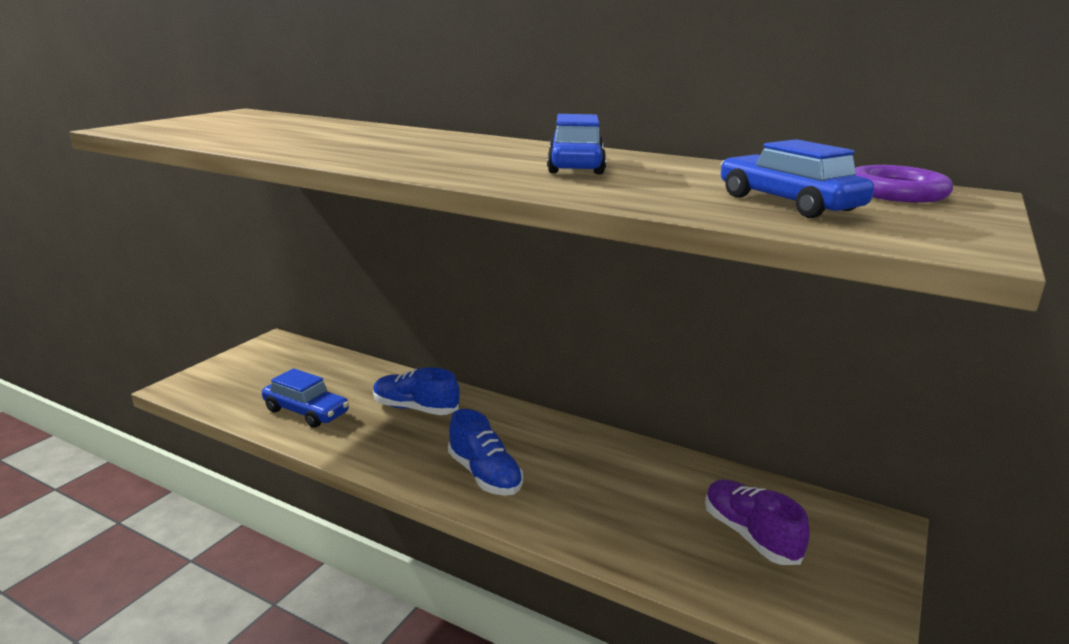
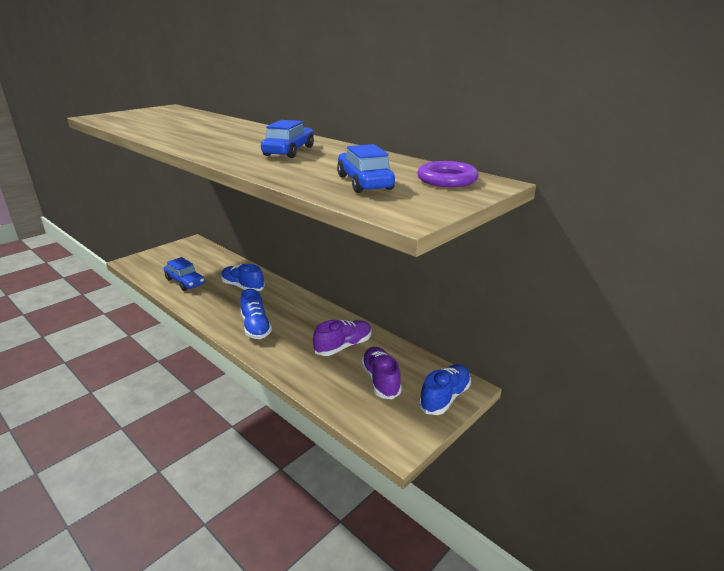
camera: 15 degrees right, 5 degrees up
none -> purple shoe [313,320,372,356]
none -> blue shoe [419,364,471,415]

